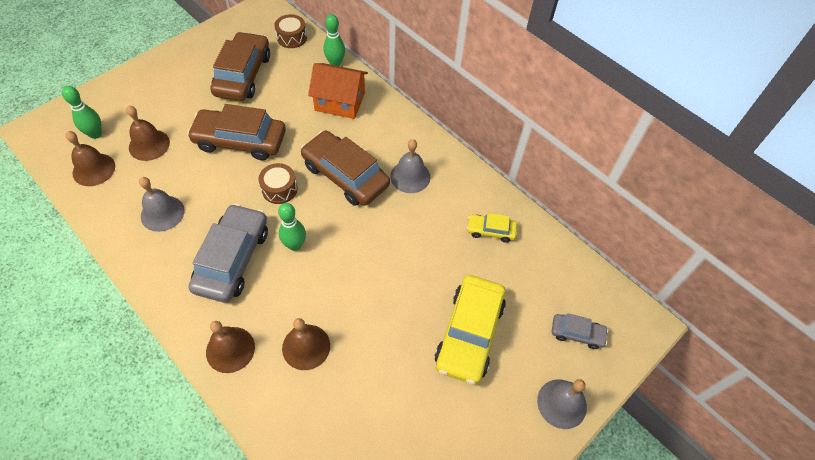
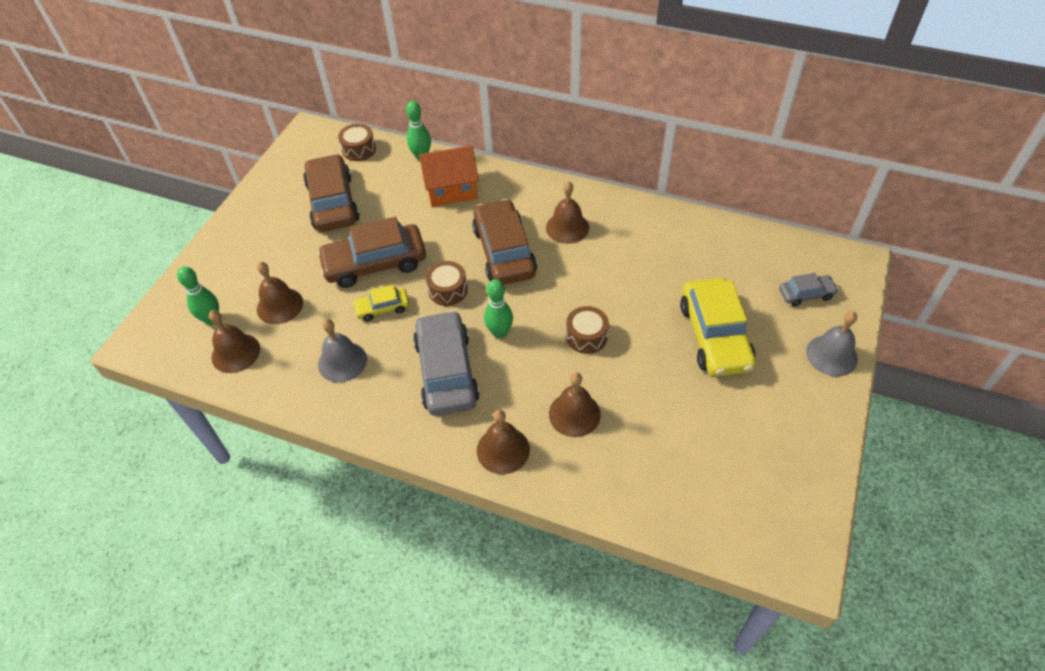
camera: 20 degrees left, 5 degrees down
brown car [301,131,390,206] -> brown car turned 60 degrees clockwise [472,199,537,284]
grey bell [390,139,431,193] -> brown bell [546,181,589,244]
yellow car [467,213,517,243] -> yellow car moved to [353,284,409,321]
none -> brown drum [566,306,609,354]

